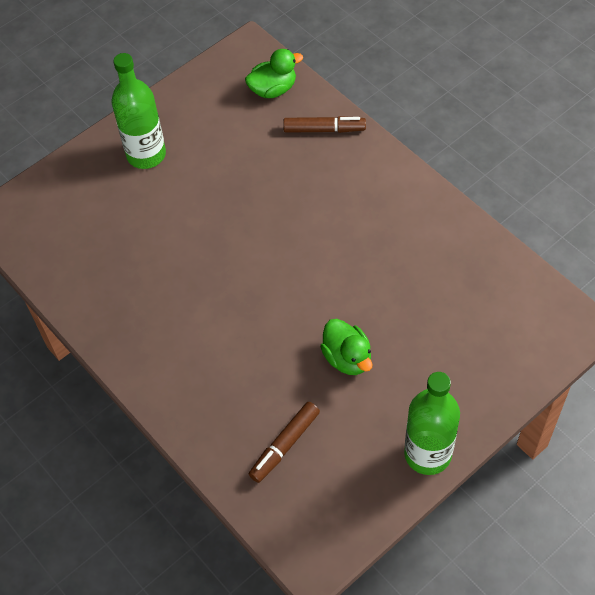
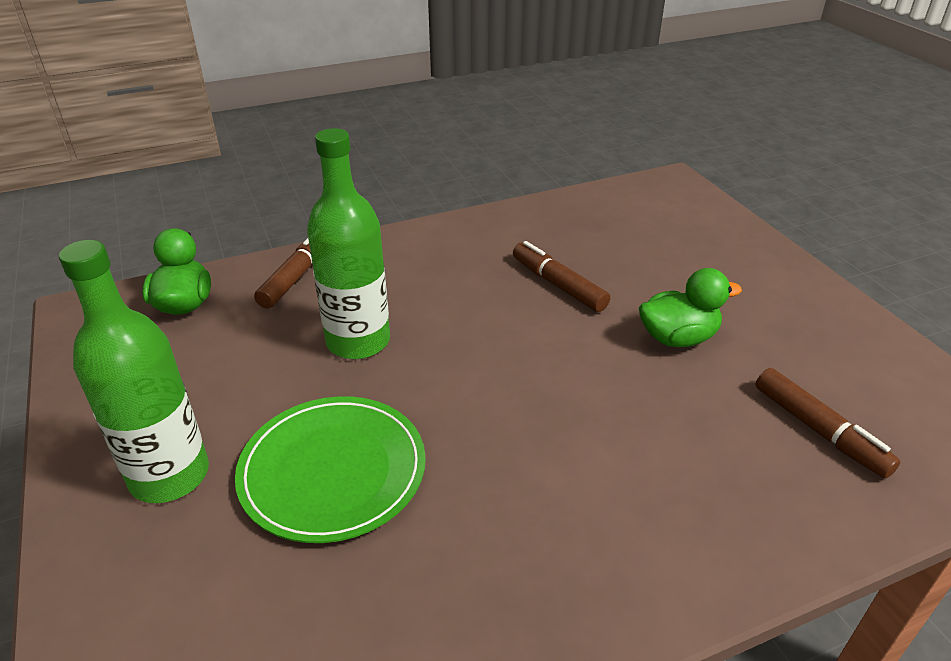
camera: 75 degrees left, 20 degrees down
green bottle [404,372,460,475] -> green bottle moved to [307,128,390,359]
none -> green plate [235,396,426,543]
none -> brown marker [513,241,610,312]

